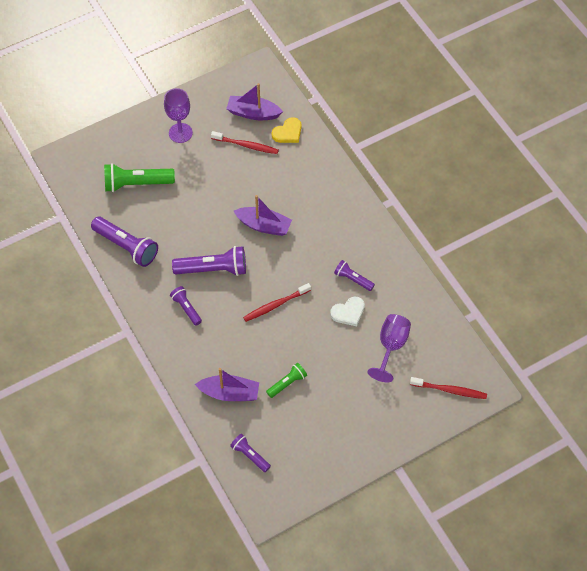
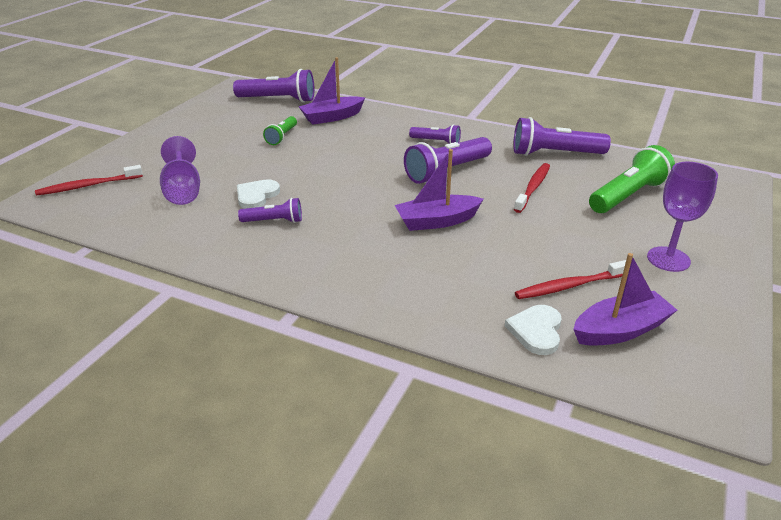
camera: 145 degrees right, 25 degrees down
purple flashlight [230,434,271,472] -> purple flashlight [233,69,314,103], size x1.77
red toothbrush [243,283,311,322] -> red toothbrush moved to [514,163,550,213]
yellow heart [272,117,302,143] -> white heart [505,305,562,355]

